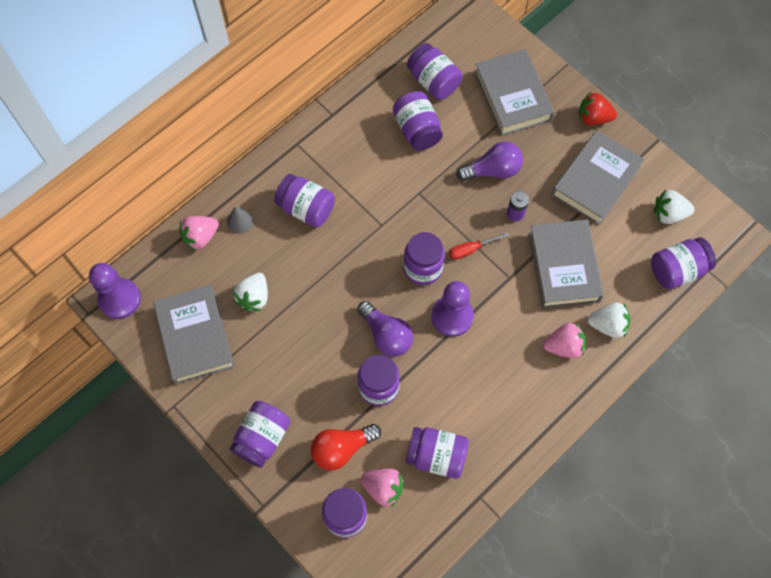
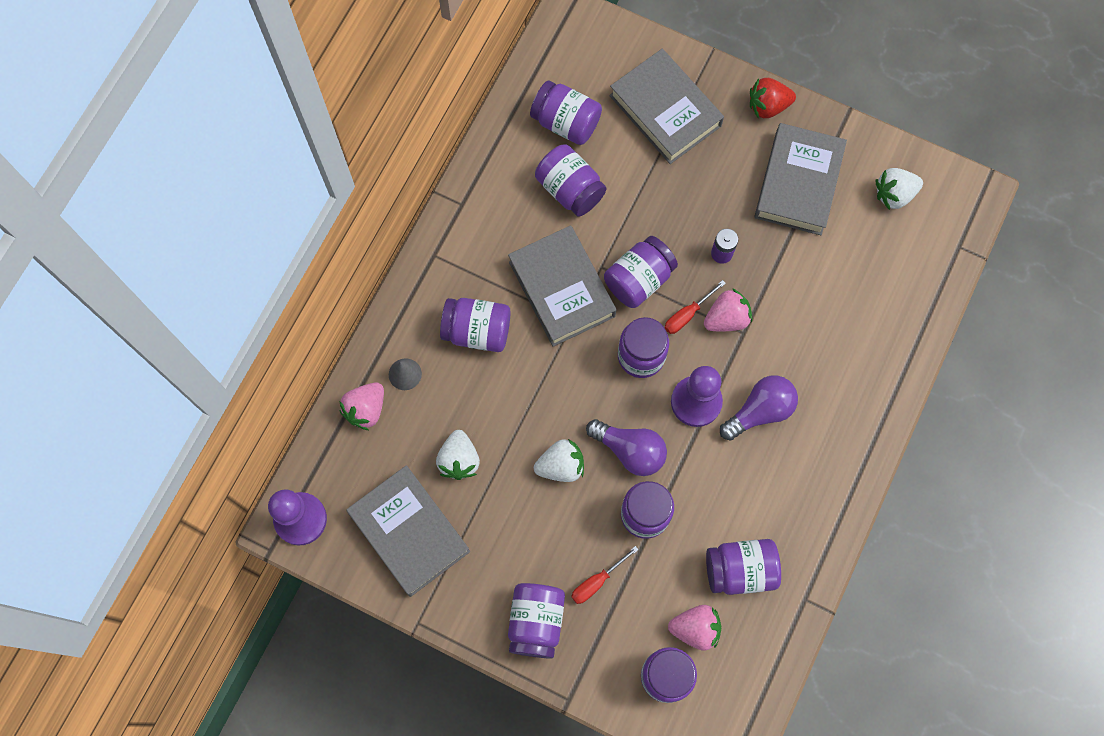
camera: 20 degrees left, 5 degrees up
red light bulb [311,424,381,470] -> none
purple light bulb [456,142,523,181] -> purple light bulb moved to [720,375,798,441]
grey book [529,219,604,308] -> grey book moved to [508,225,616,347]
pink strawberry [543,322,586,358] -> pink strawberry moved to [704,288,753,331]
white strawberry [587,303,630,338] -> white strawberry moved to [534,439,584,482]
purple jar [651,237,716,290] -> purple jar moved to [604,236,678,308]
none -> red screwdriver [571,546,639,604]

